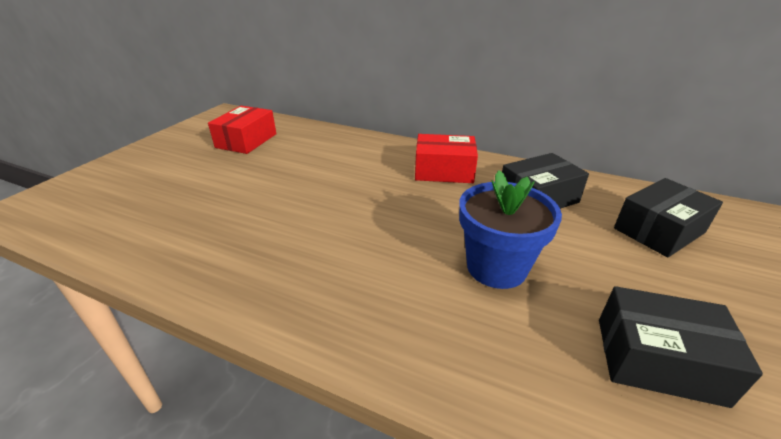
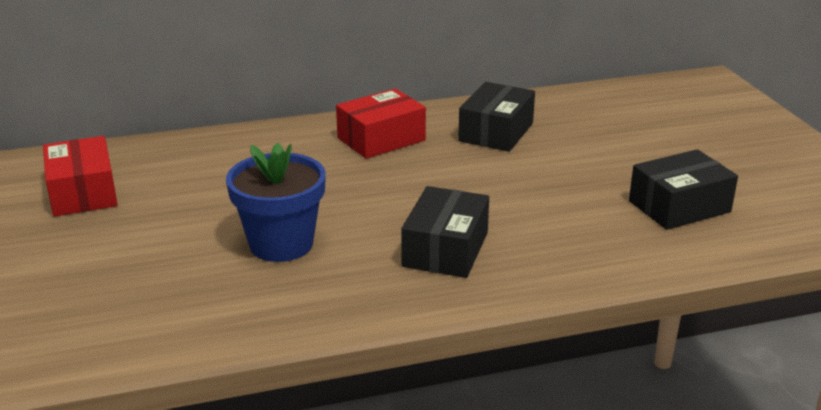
camera: 40 degrees left, 5 degrees down
blue flower pot [459,170,562,289] -> blue flower pot moved to [226,143,326,262]
black box [614,178,723,258] -> black box moved to [401,186,489,278]

